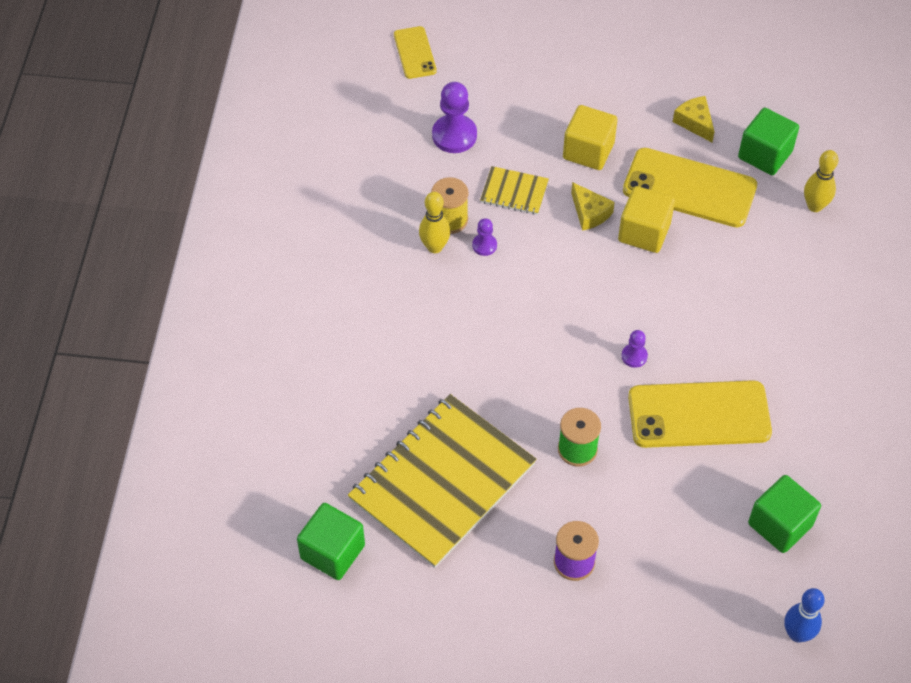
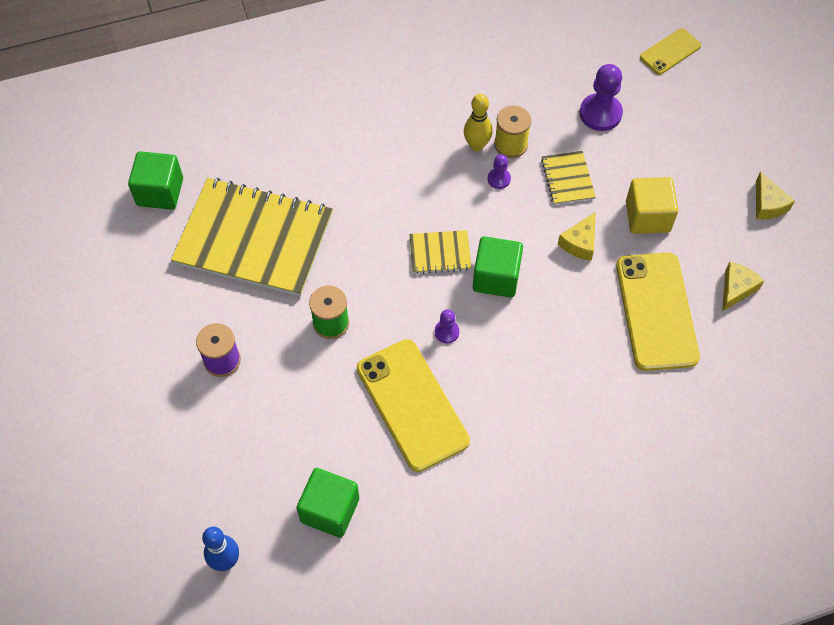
camera: 65 degrees right, 5 degrees up
yellow cube [618,186,675,253] -> none
green cube [738,108,799,175] -> green cube moved to [473,236,523,298]
yellow bowling pin [804,150,839,212] -> none
none -> yellow notebook [409,230,472,274]
none -> yellow cheese [756,172,795,219]

